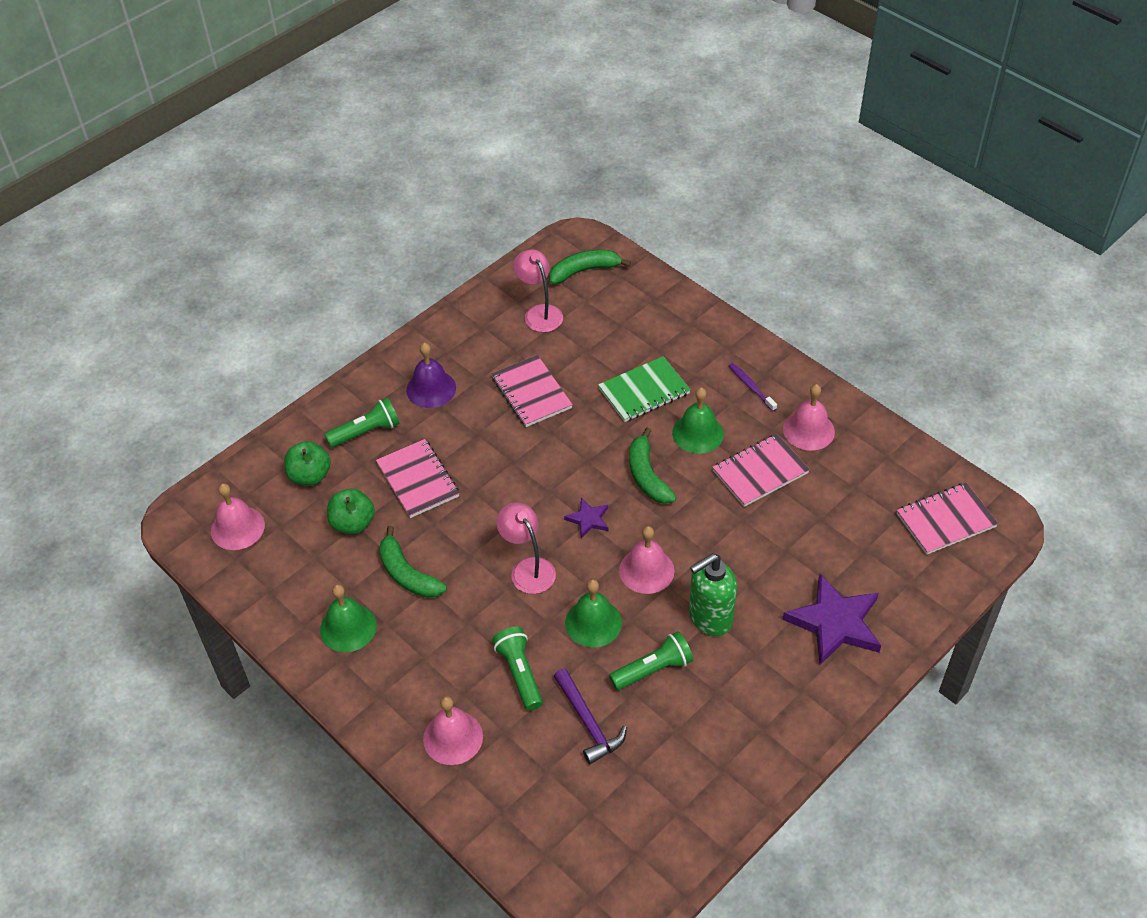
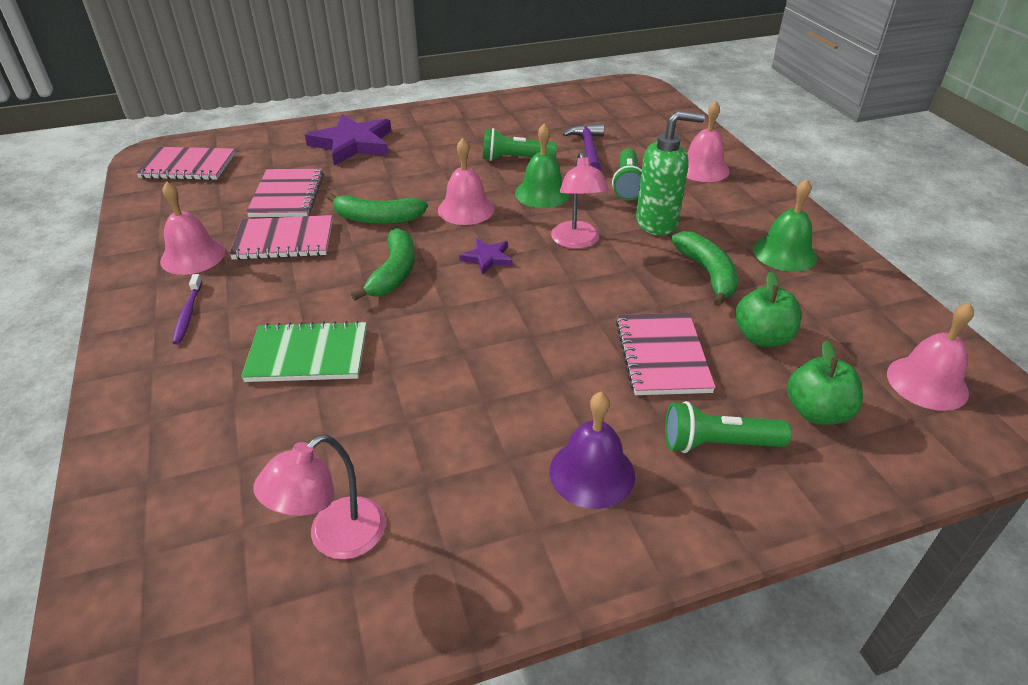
camera: 155 degrees left, 10 degrees down
pink notebook [492,355,573,427] -> pink notebook moved to [246,169,324,217]
pink lamp [513,249,563,332] -> pink lamp turned 45 degrees clockwise [253,434,386,559]
green banana [549,250,631,284] -> green banana moved to [327,193,428,224]
green bell [672,387,724,454] -> none
green soap dispenser [689,553,737,636] -> green soap dispenser moved to [636,111,705,236]

